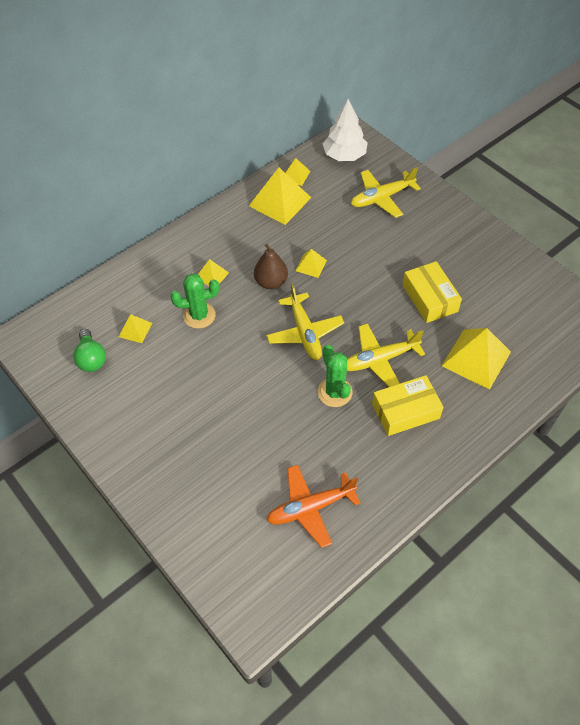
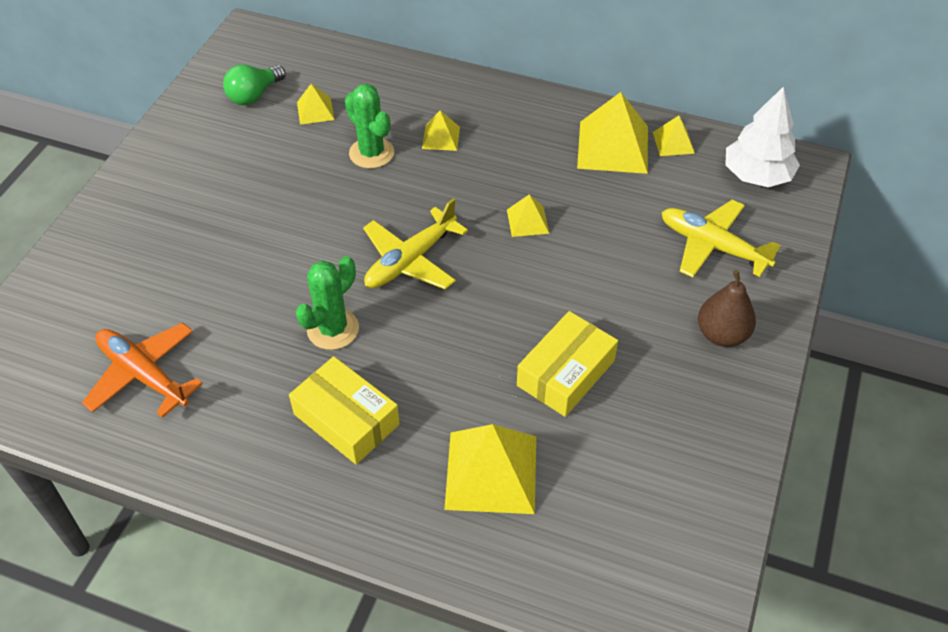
camera: 60 degrees right, 5 degrees down
brown pear [254,244,288,289] -> brown pear moved to [698,270,756,347]
yellow plane [347,323,425,387] -> none

